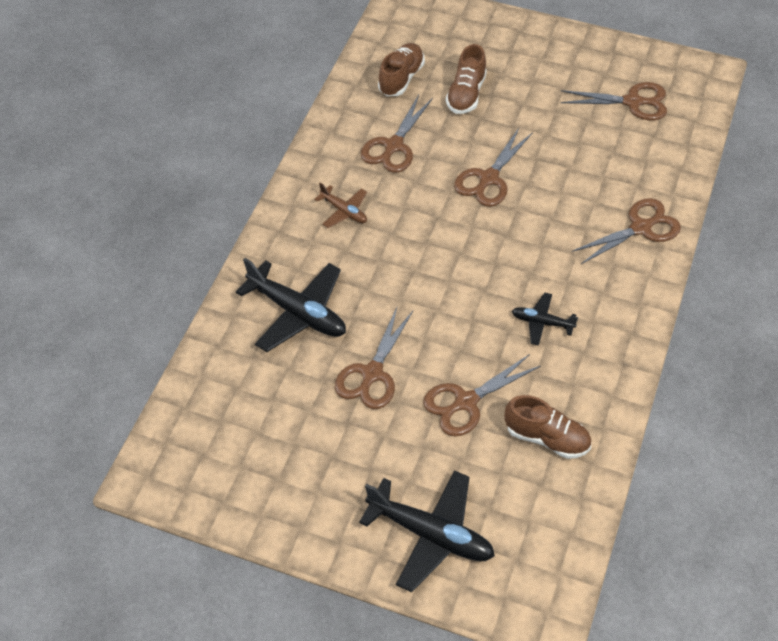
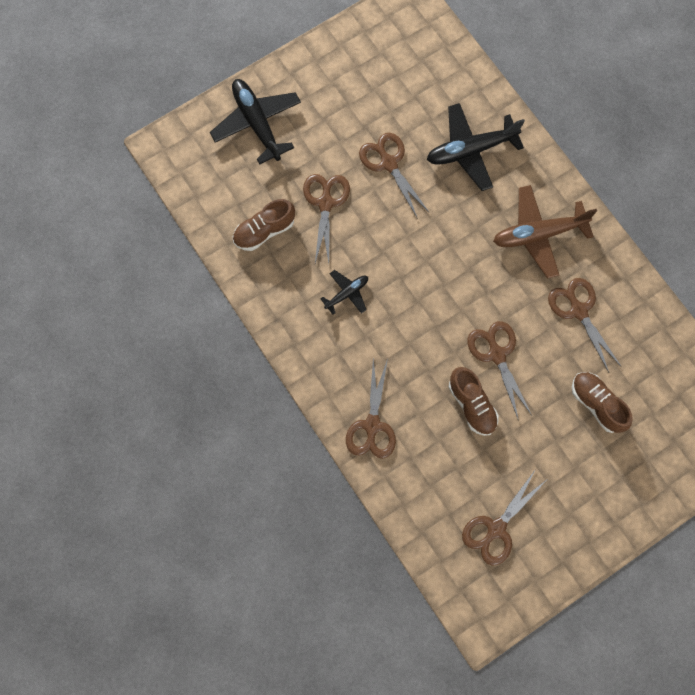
camera: 125 degrees right, 20 degrees up
brown plane [314,183,367,228] -> brown plane [493,185,597,278], size x1.90
black plane [359,470,495,592] -> black plane turned 90 degrees clockwise [210,79,301,164]
brown shoe [378,43,425,96] -> brown shoe moved to [449,367,499,436]

